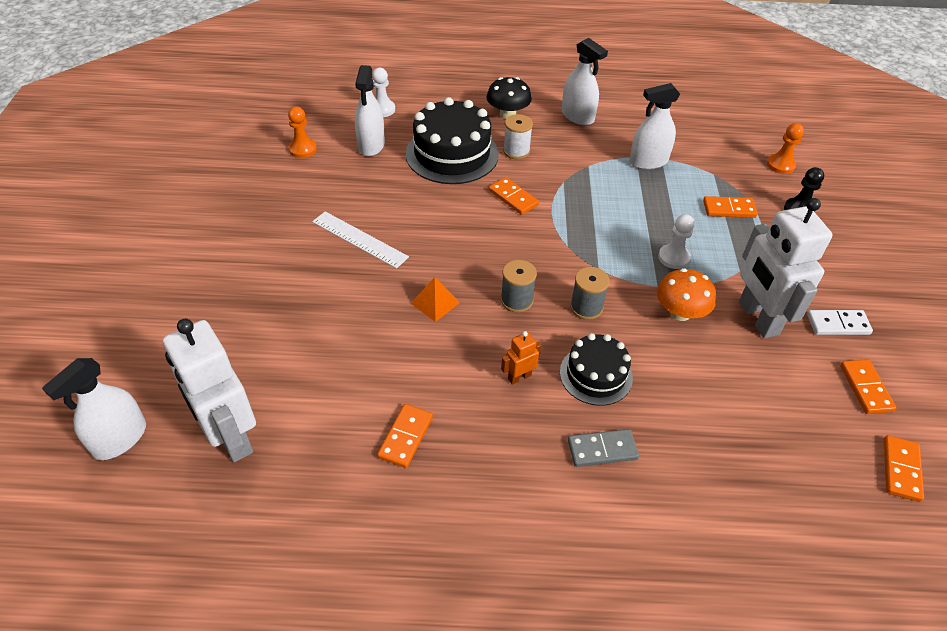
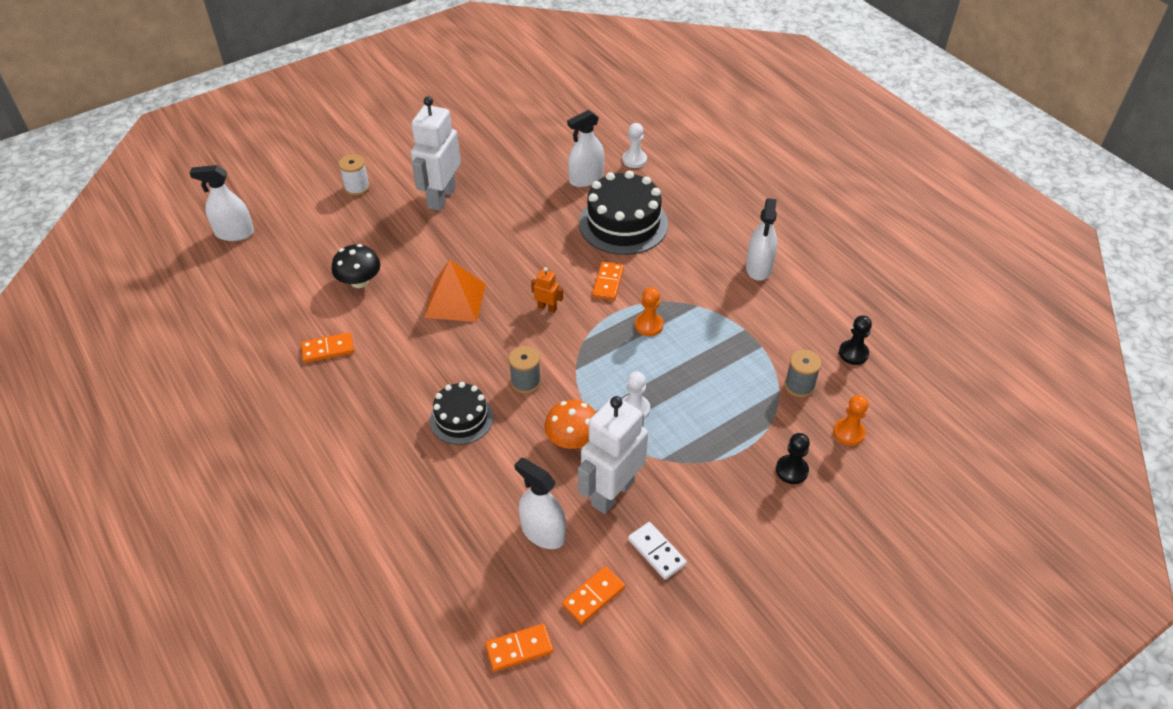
camera: 55 degrees right, 0 degrees up
white robot [163,319,256,462] -> white robot moved to [411,96,461,211]
orange pawn [288,107,317,158] -> orange pawn moved to [635,287,663,336]
white ruler [312,211,409,269] -> none
orange pyramid [410,277,460,322] -> orange pyramid [424,259,486,322], size x1.76
black mushroom [486,77,532,119] -> black mushroom moved to [331,244,381,288]
grey spool [501,260,537,313] -> grey spool moved to [785,350,822,397]
orange robot [501,331,541,385] -> orange robot moved to [531,267,563,313]
white spool [503,114,533,160] -> white spool moved to [338,154,370,196]
grey domino [568,429,639,467] -> none
white spray bottle [629,83,680,170] -> white spray bottle moved to [514,458,566,549]
orange domino [703,196,758,218] -> none
none -> black pawn [839,315,872,365]

